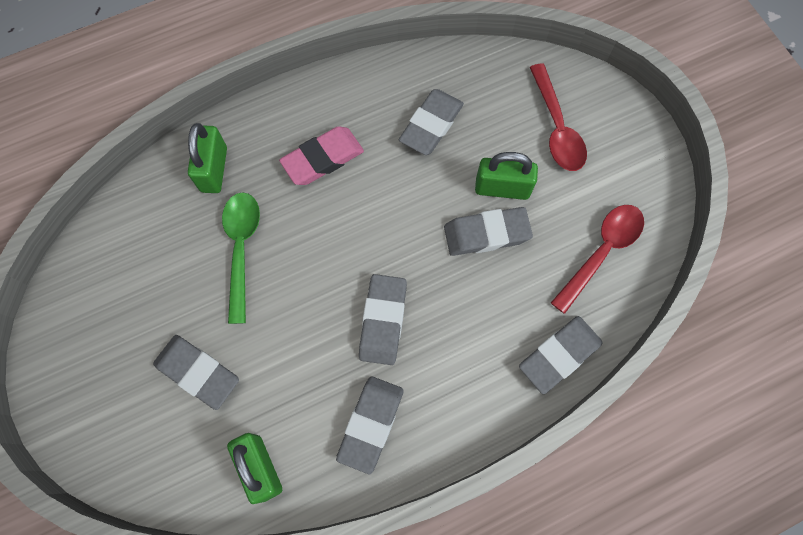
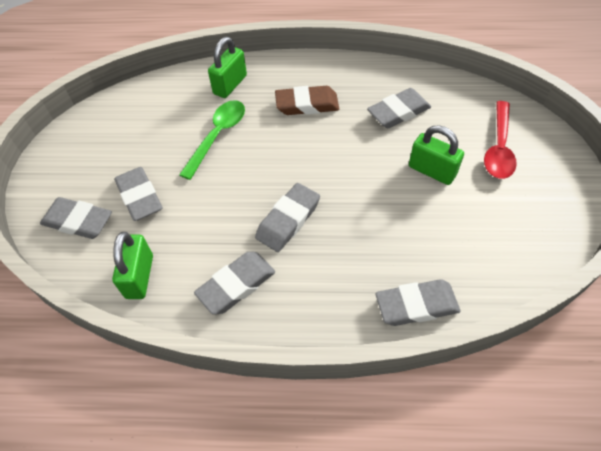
camera: 30 degrees right, 15 degrees down
pink eraser [279,126,364,185] -> brown eraser [275,86,339,115]
grey eraser [444,207,533,256] -> grey eraser moved to [40,197,112,239]
red spoon [551,205,644,314] -> none

